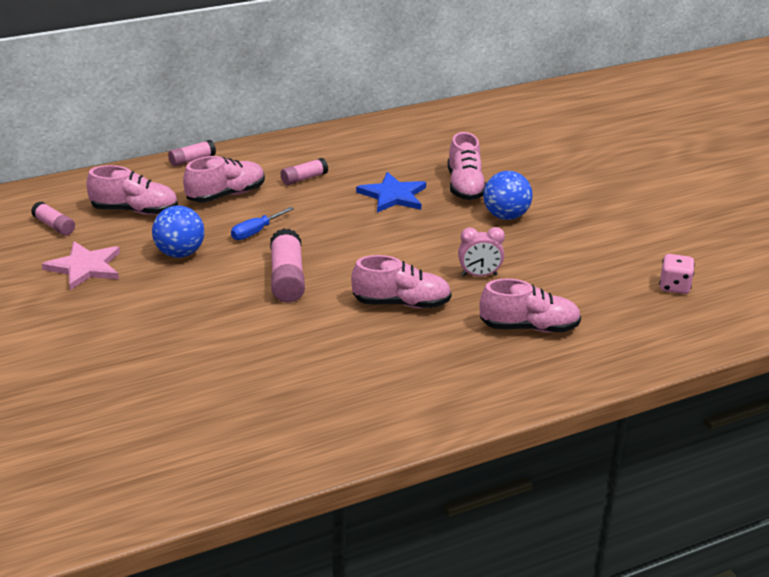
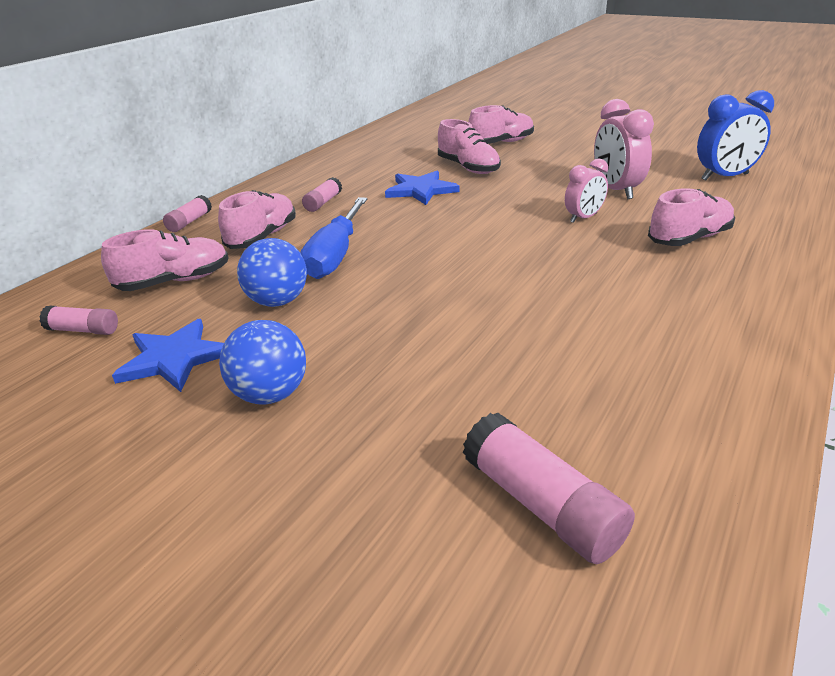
camera: 30 degrees left, 0 degrees up
pink star [42,241,120,290] -> blue star [112,319,224,392]
blue screwdriver [231,207,294,240] -> blue screwdriver [300,197,367,279], size x1.81
pink glue stick [270,228,305,302] -> pink glue stick moved to [463,412,635,564]
pink shoe [351,255,452,308] -> pink shoe moved to [468,105,534,144]
blue ball [483,171,533,220] -> blue ball moved to [219,320,306,405]
pink dice [659,254,695,294] -> blue clock [697,90,774,181]
none -> pink clock [594,99,654,199]

